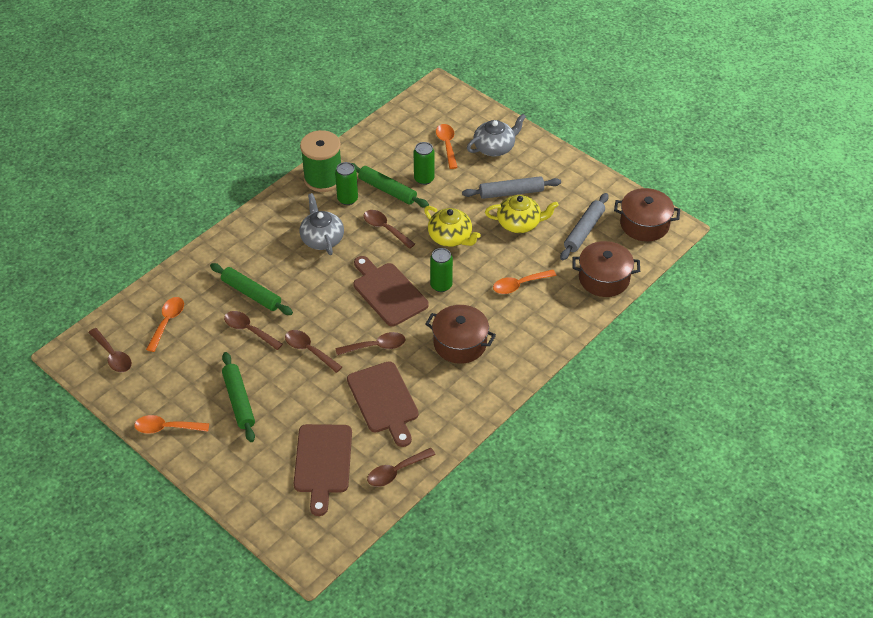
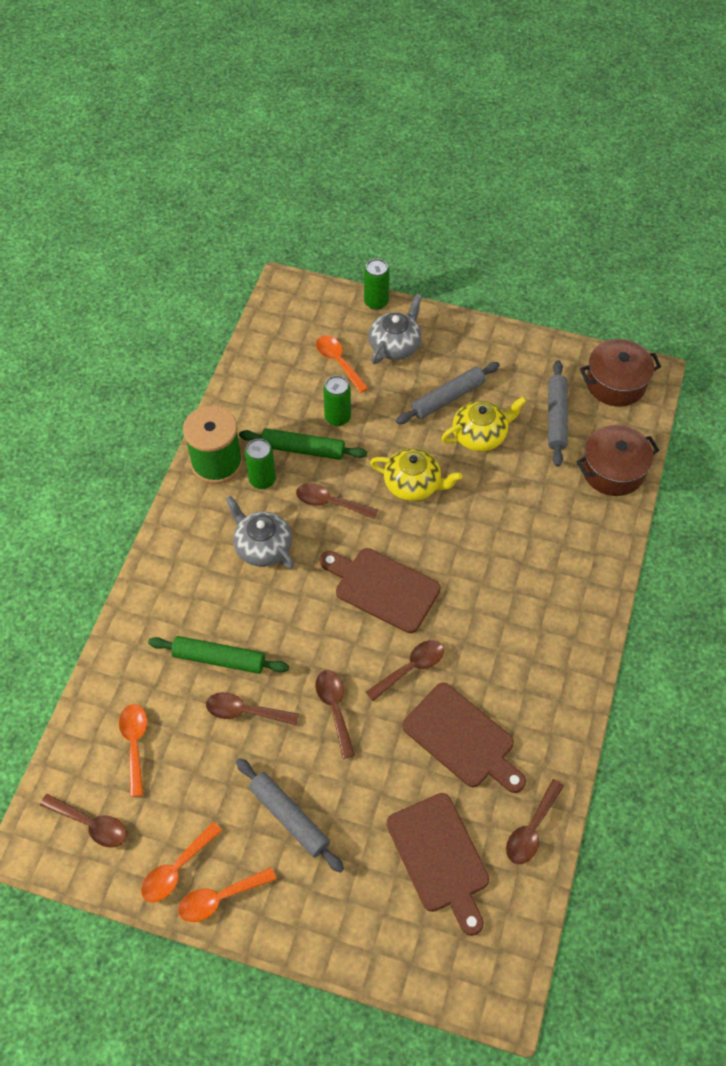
camera: 25 degrees left, 10 degrees up
green rolling pin [222,352,255,442] -> grey rolling pin [236,758,344,873]
brown spoon [285,330,342,373] -> brown spoon turned 60 degrees clockwise [315,670,355,759]
brown pot [425,305,496,364] -> none
green can [430,248,453,292] -> green can moved to [364,259,390,310]
orange spoon [493,270,556,294] -> orange spoon moved to [141,822,222,902]

